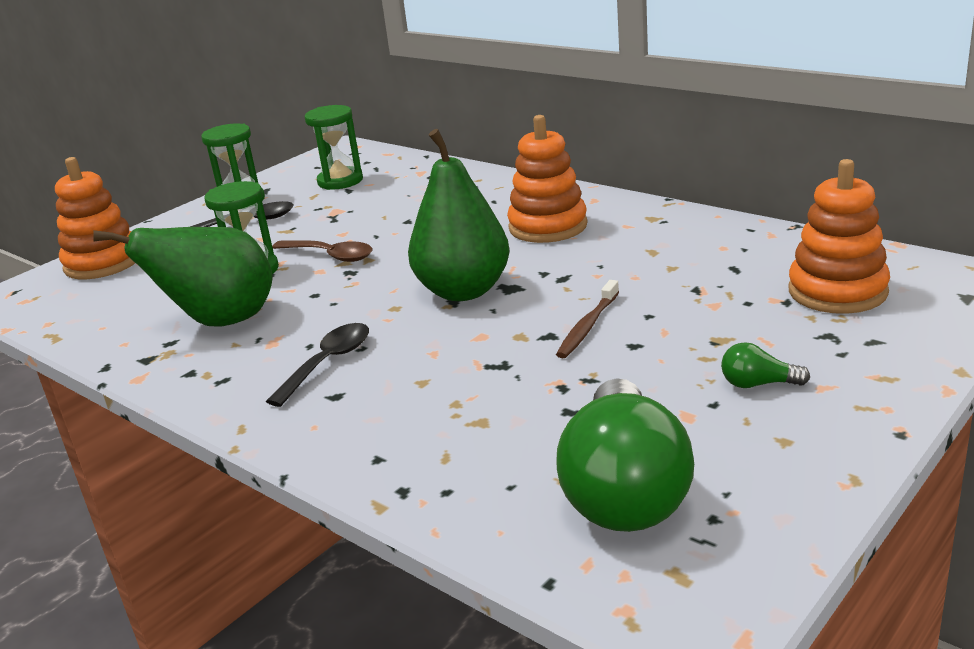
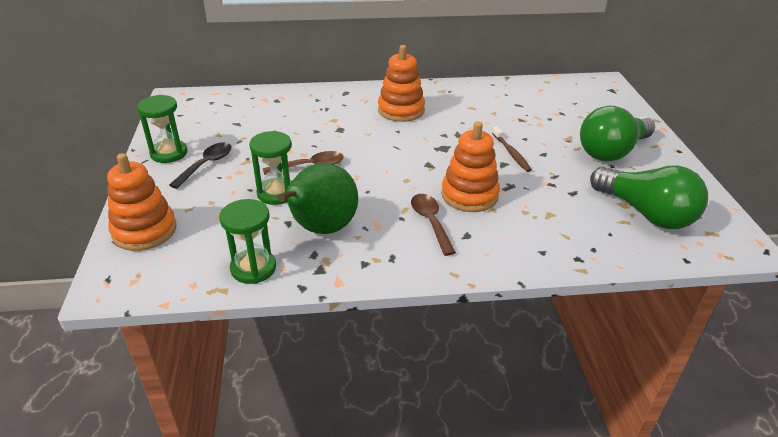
camera: 50 degrees left, 10 degrees up
black spoon [266,323,369,407] -> brown spoon [411,194,456,256]
green hourglass [305,105,363,190] -> green hourglass moved to [220,199,276,284]
green pear [408,129,509,301] -> none
green light bulb [721,342,810,388] -> green light bulb [580,105,655,162], size x2.48
orange stacking toy [789,159,890,314] -> orange stacking toy moved to [441,121,500,212]

